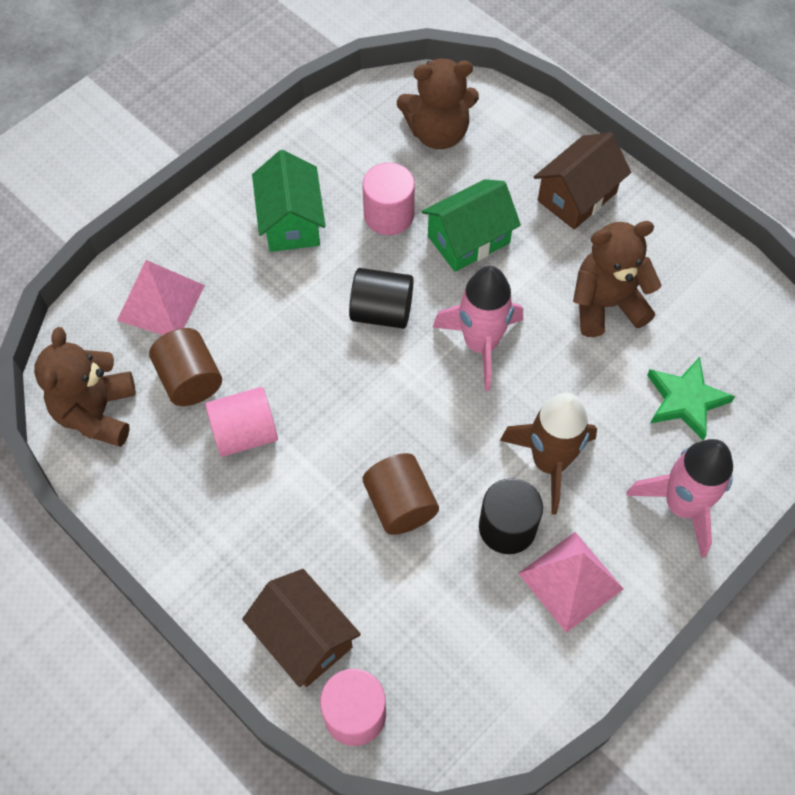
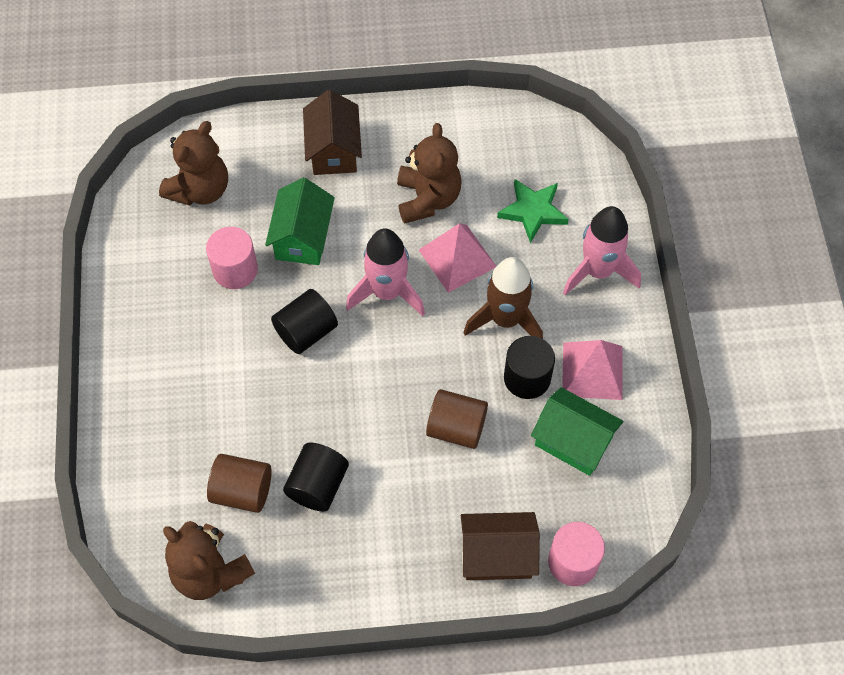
camera: 50 degrees left, 0 degrees up
pink pyramid [117,260,205,335] -> pink pyramid moved to [419,223,496,293]
pink cylinder [205,387,278,457] -> black cylinder [283,442,349,512]
green house [252,150,326,252] -> green house moved to [531,387,623,476]
brown teddy bear [573,221,662,337] -> brown teddy bear turned 150 degrees clockwise [397,123,462,224]

